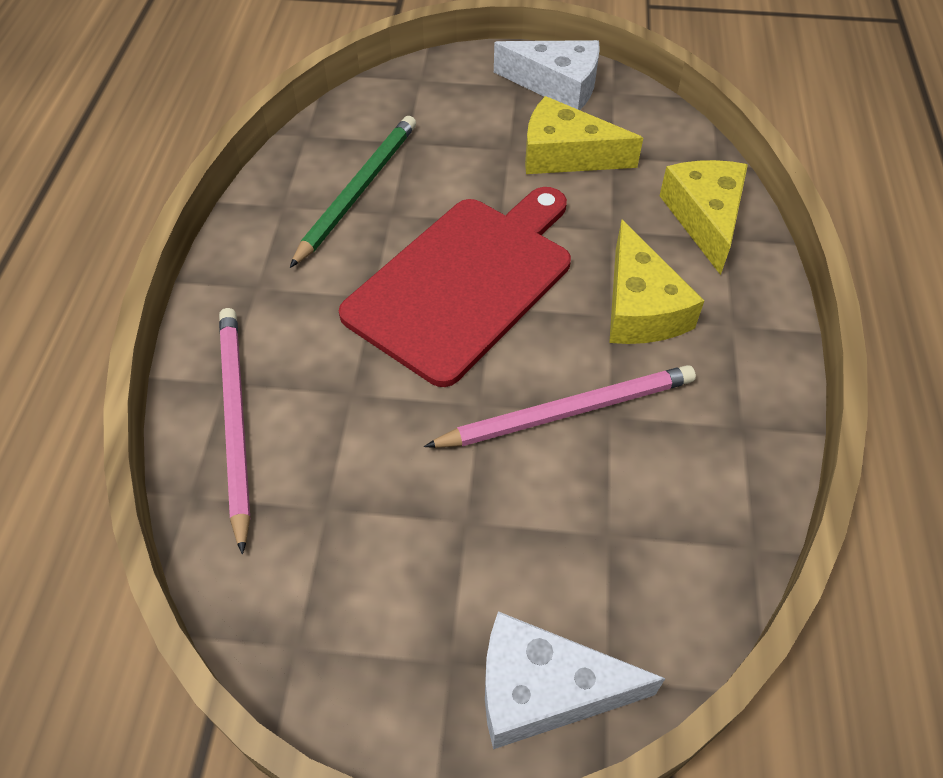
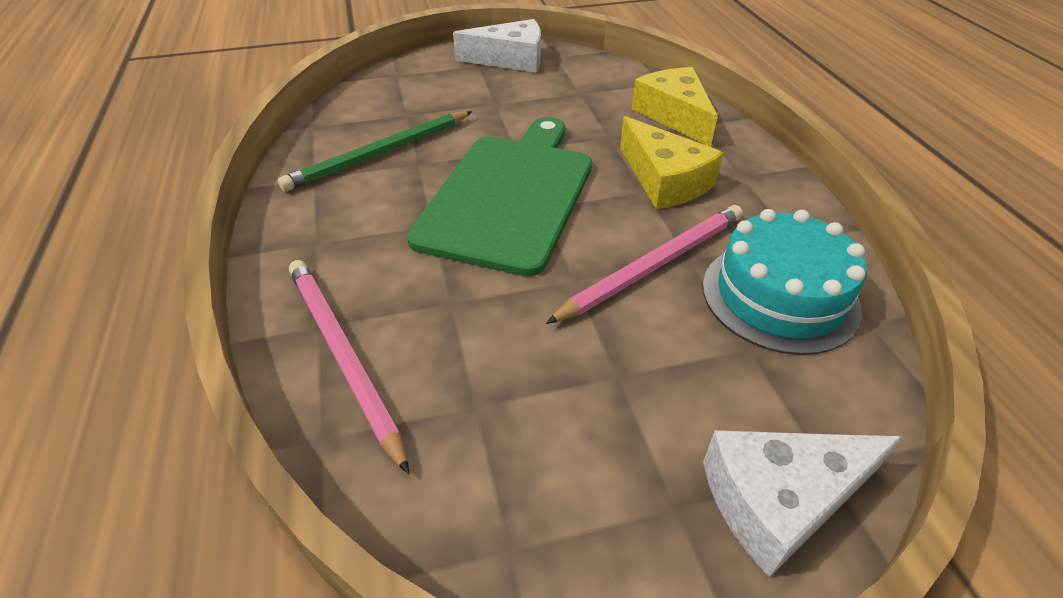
camera: 20 degrees left, 10 degrees down
green pencil [290,116,416,268] -> green pencil turned 135 degrees counterclockwise [278,111,473,192]
red cutting board [339,187,571,387] -> green cutting board [407,117,592,276]
yellow cheese [525,96,643,174] -> none
none -> turquoise cake [703,209,867,355]

